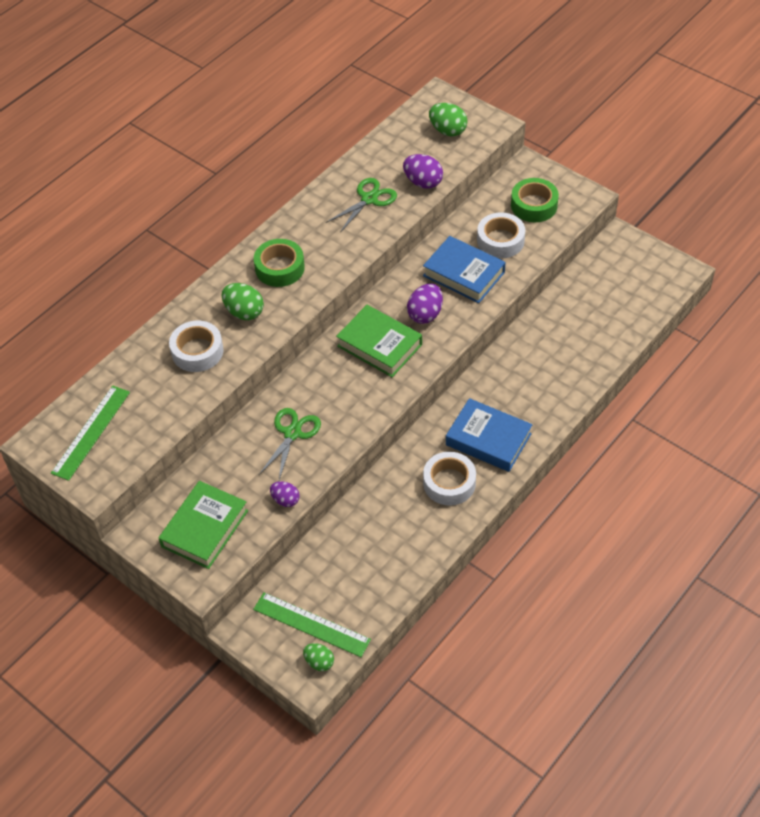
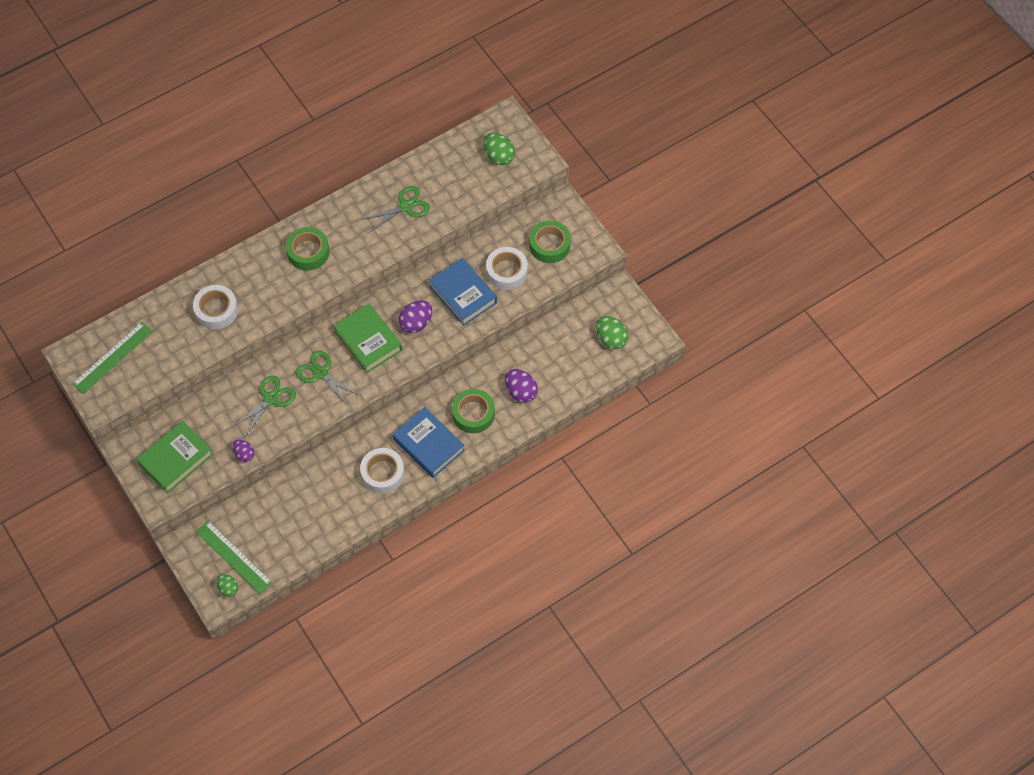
camera: 15 degrees right, 10 degrees up
green egg [222,283,264,320] -> green egg moved to [596,316,628,349]
purple egg [403,154,443,189] -> purple egg moved to [505,369,538,403]
none -> green scissors [296,350,361,407]
none -> green tape [452,389,495,433]

